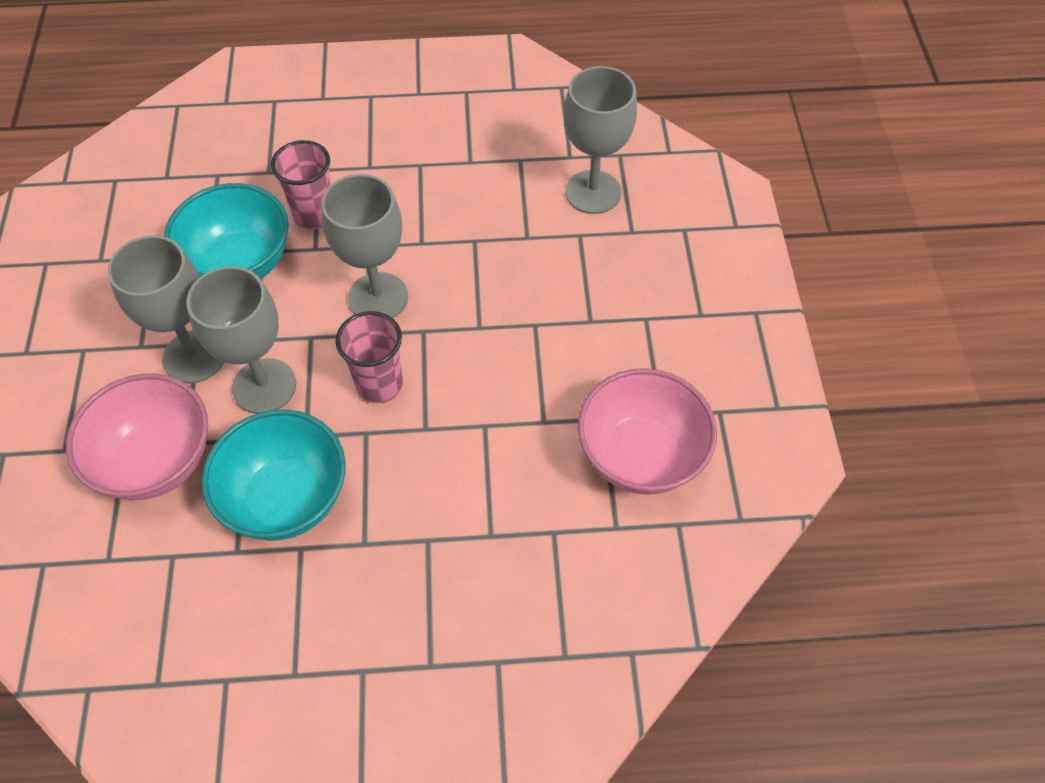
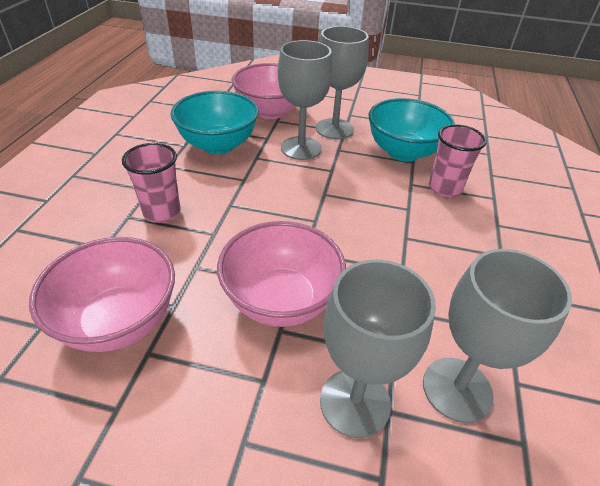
camera: 105 degrees right, 15 degrees down
grey goblet [321,174,408,318] -> grey goblet moved to [320,259,436,438]
pink cup [335,311,403,403] -> pink cup moved to [122,143,181,223]
none -> pink bowl [217,221,346,327]

